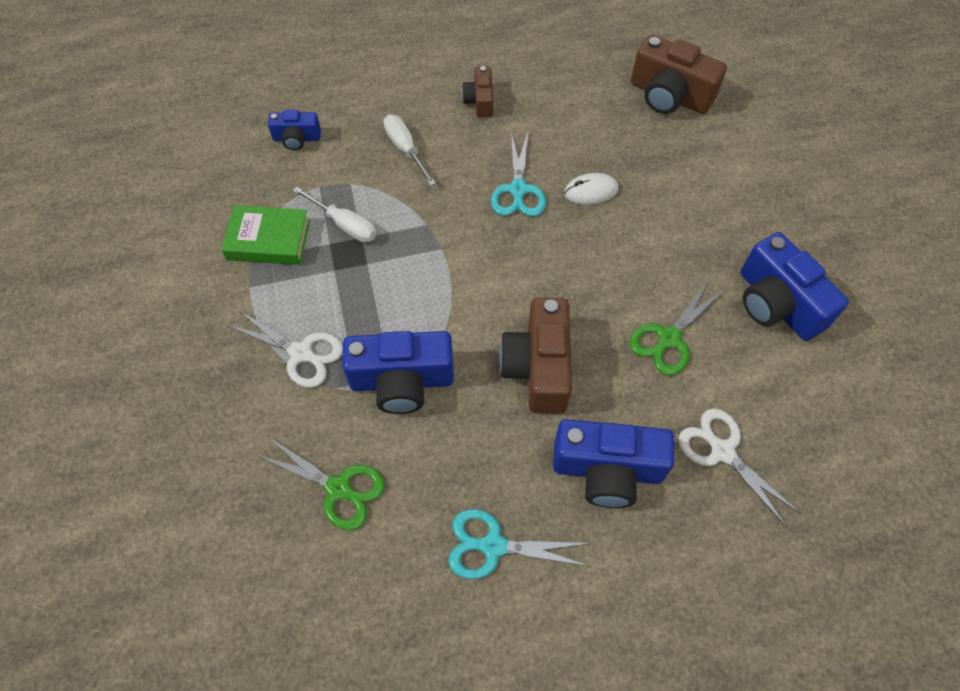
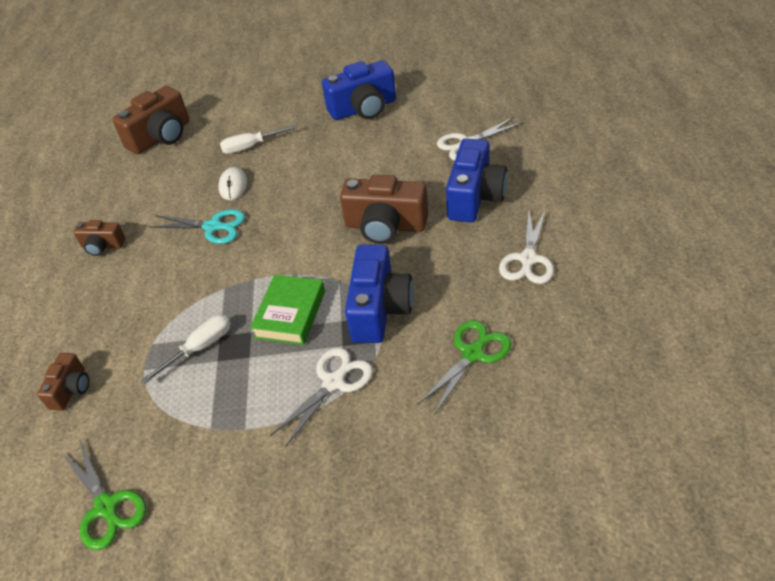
camera: 75 degrees left, 15 degrees down
green book [221,205,310,265] -> green book moved to [250,275,325,345]
blue camera [268,110,321,150] -> brown camera [37,353,89,411]
white screwdriver [384,115,436,186] -> white screwdriver moved to [220,125,297,154]
turquoise scissors [448,509,590,579] -> white scissors [499,209,554,284]
green scissors [629,281,725,375] -> green scissors moved to [63,440,146,550]

